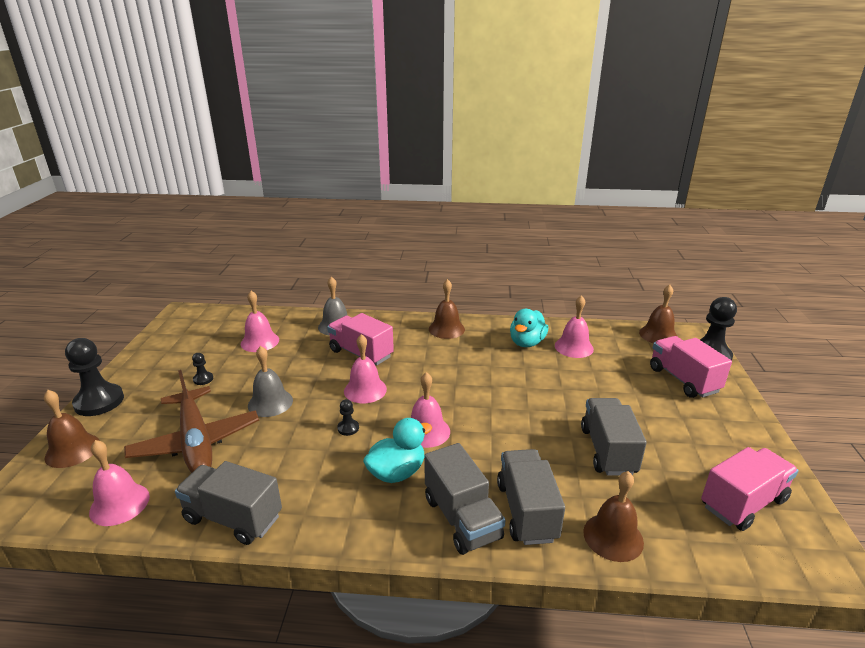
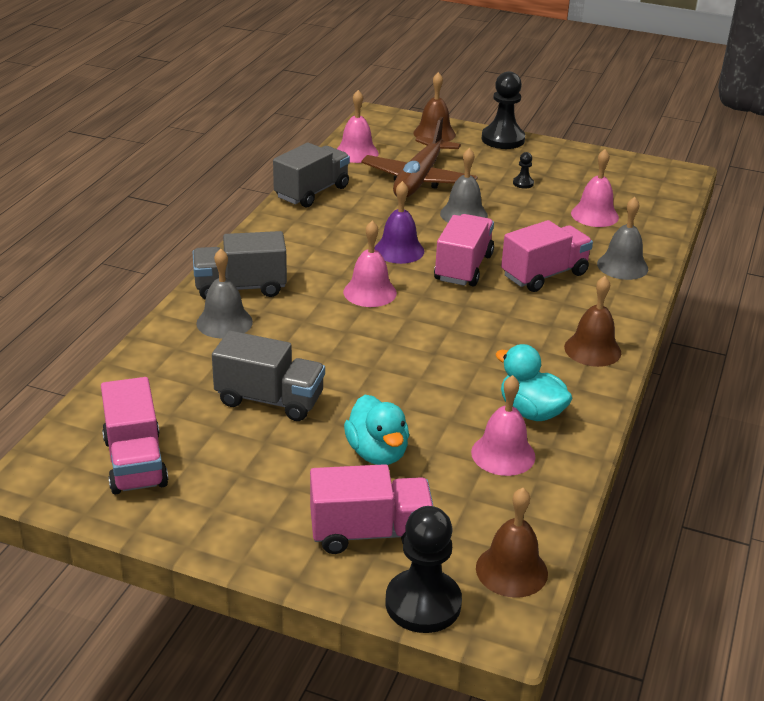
camera: 105 degrees right, 5 degrees up
brown plane [124,370,259,473] -> brown plane turned 60 degrees counterclockwise [361,117,477,197]
black pawn [337,399,359,436] -> purple bell [374,181,424,264]
pink bell [344,334,387,403] -> pink truck [434,214,494,287]
turquoise duck [363,418,432,483] -> turquoise duck moved to [344,395,409,465]
grey truck [497,449,565,545] -> grey bell [196,248,253,338]
brown bell [583,471,644,562] -> none

